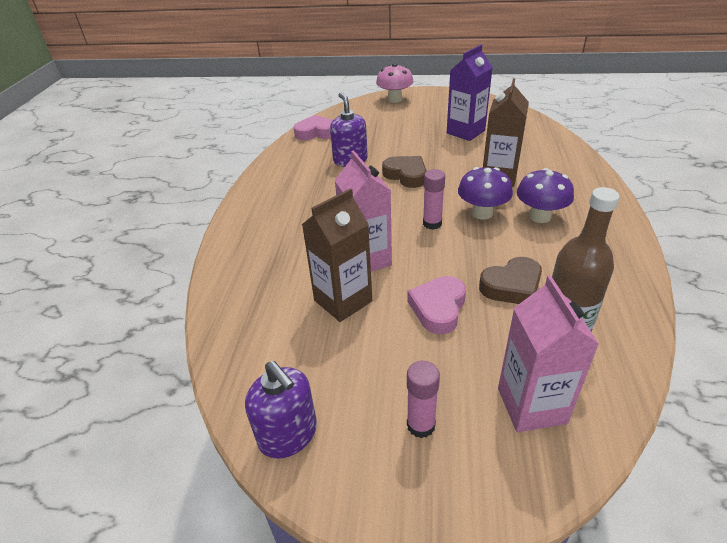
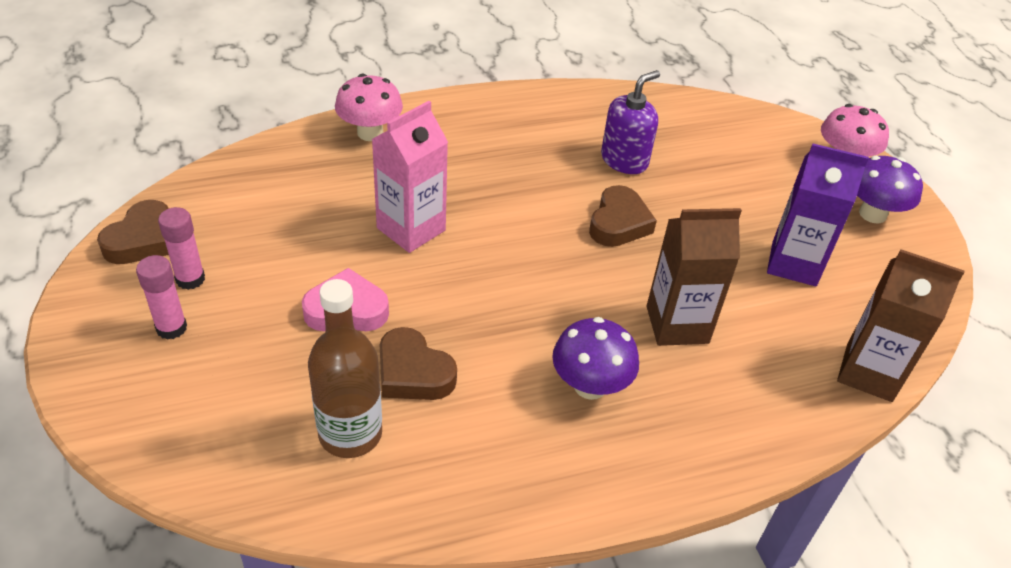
camera: 60 degrees right, 5 degrees up
purple soap dispenser [245,361,317,459] -> brown heart [97,200,169,264]
pink heart [294,115,333,140] -> none
brown carton [302,188,372,322] -> brown carton moved to [837,249,965,402]
pink glue stick [423,169,445,230] -> pink glue stick moved to [158,207,205,290]
purple mushroom [458,167,513,220] -> purple mushroom moved to [857,156,923,223]
pink carton [498,276,599,432] -> none
none -> pink mushroom [335,74,403,141]

